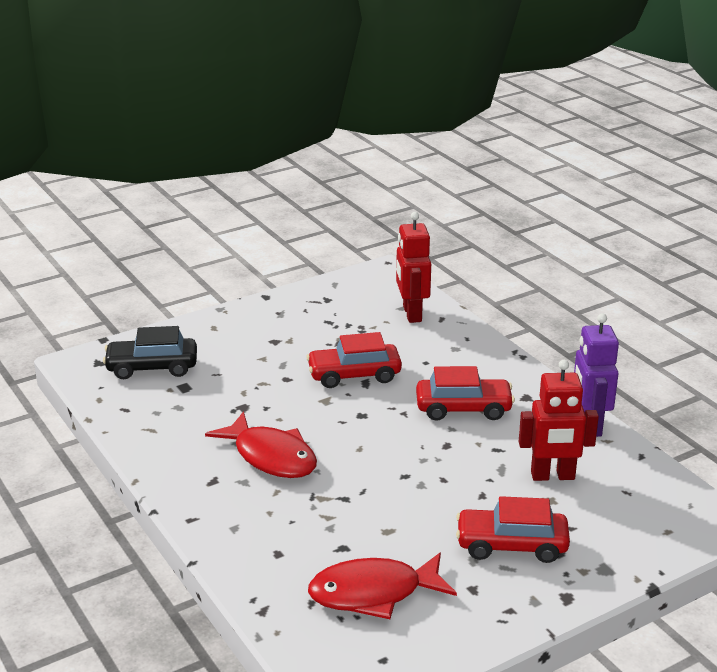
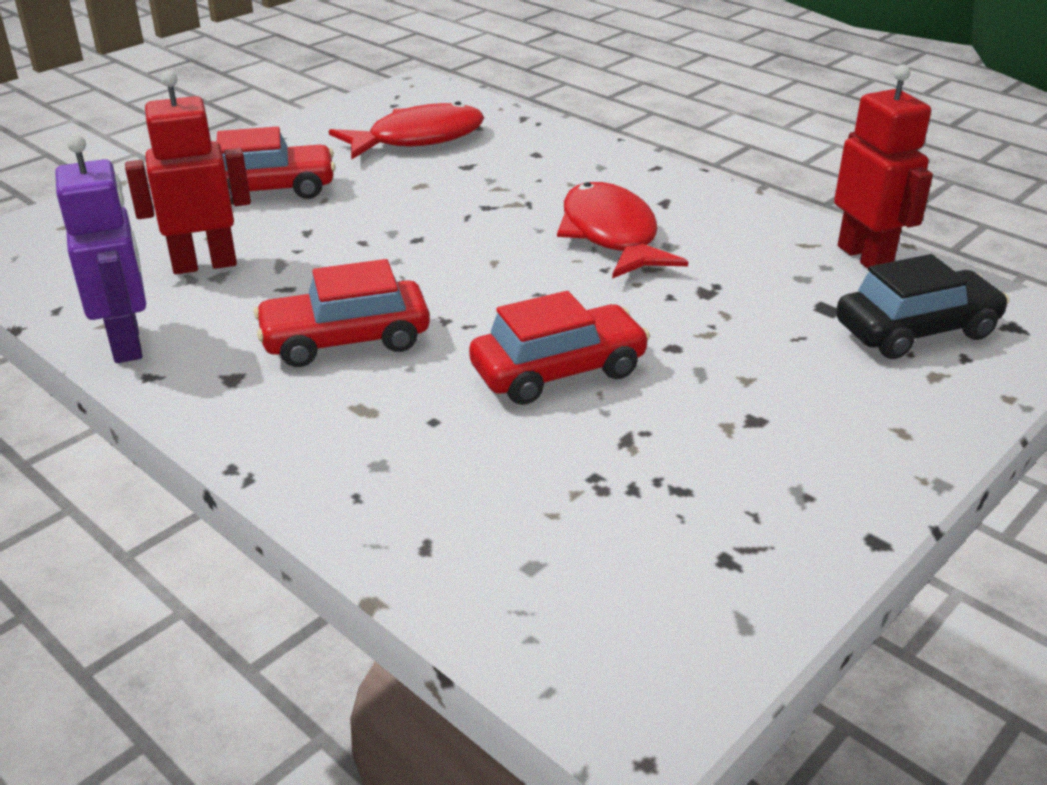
camera: 165 degrees right, 5 degrees up
red fish [205,411,317,478] -> red fish turned 45 degrees clockwise [557,182,688,279]
red robot [396,212,431,323] -> red robot moved to [834,64,933,269]

